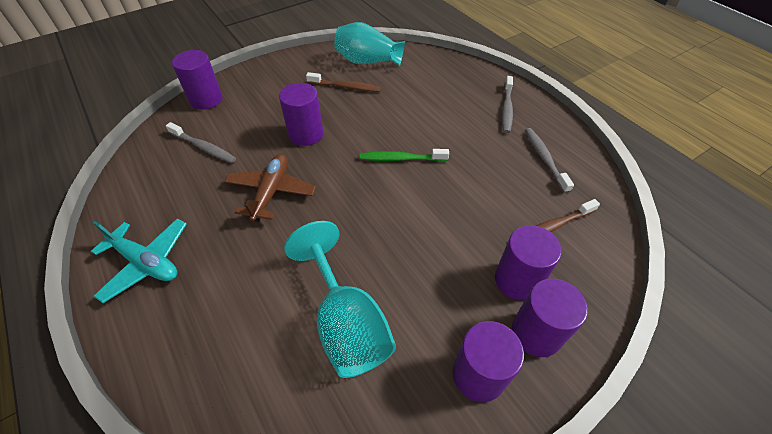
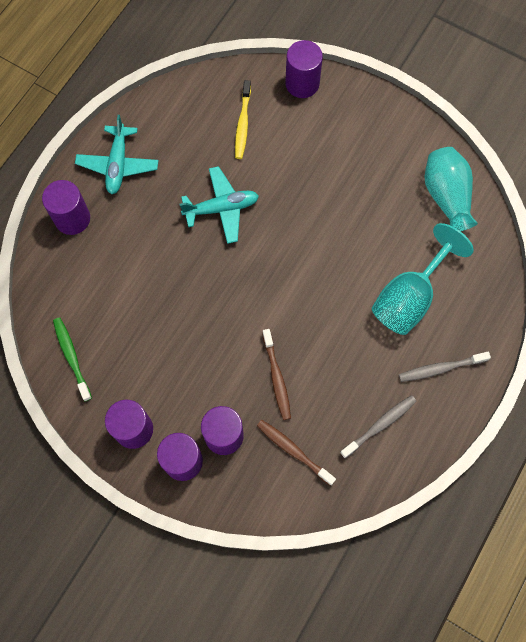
camera: 65 degrees right, 20 degrees up
grey toothbrush [166,122,236,163] -> yellow toothbrush [235,80,251,159]
brown plane [224,154,316,222] -> turquoise plane [180,166,259,244]
purple cylinder [279,83,323,146] -> purple cylinder moved to [42,180,90,235]
turquoise goblet [284,221,396,378] -> turquoise goblet moved to [372,223,474,335]
brown toothbrush [306,72,381,92] -> brown toothbrush moved to [262,329,291,420]
green toothbrush [360,149,449,161] -> green toothbrush moved to [53,317,92,401]

